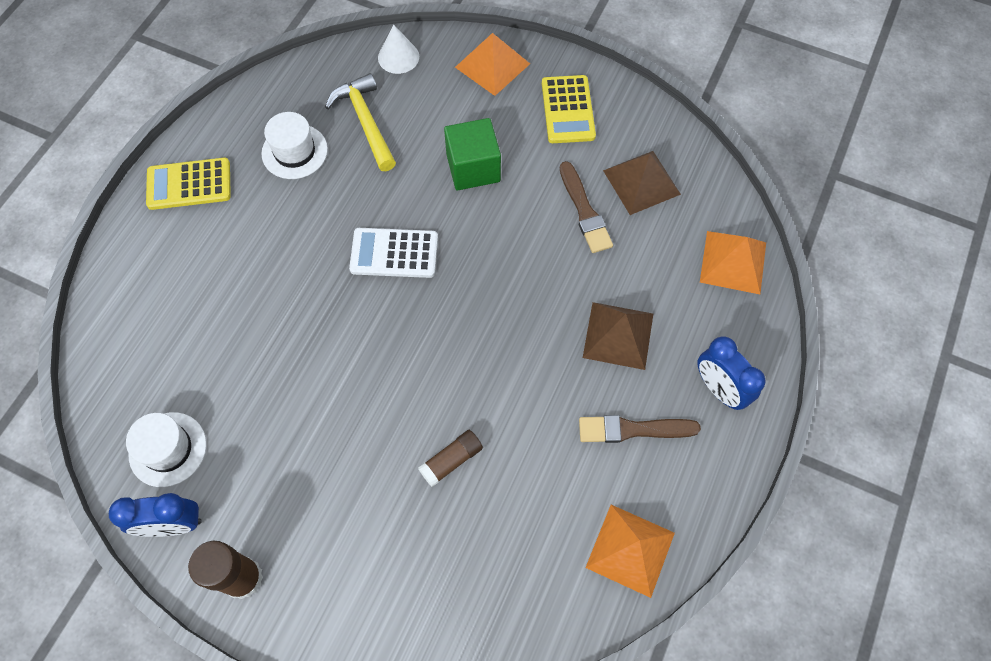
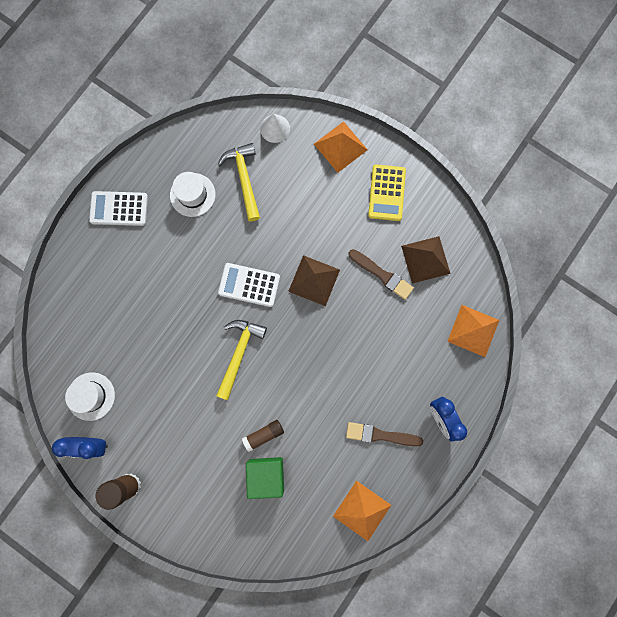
camera: 10 degrees right, 15 degrees up
yellow calculator [146,158,231,210] -> white calculator [89,191,148,226]
green cube [444,118,501,190] -> green cube moved to [246,457,284,499]
brown brush [560,161,613,253] -> brown brush turned 45 degrees counterclockwise [348,249,414,300]
brown pyramid [583,302,653,370] -> brown pyramid moved to [288,255,340,306]
none -> yellow hammer [216,320,267,400]

